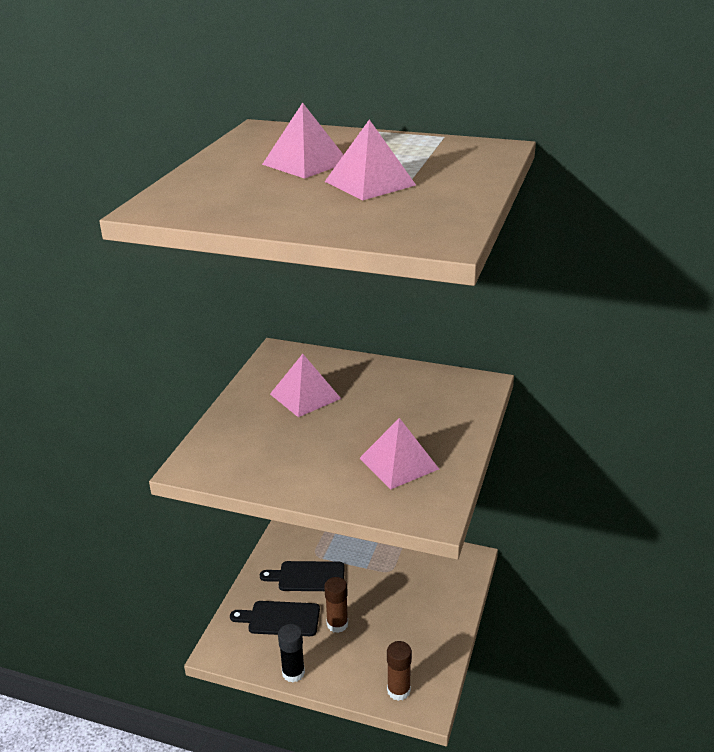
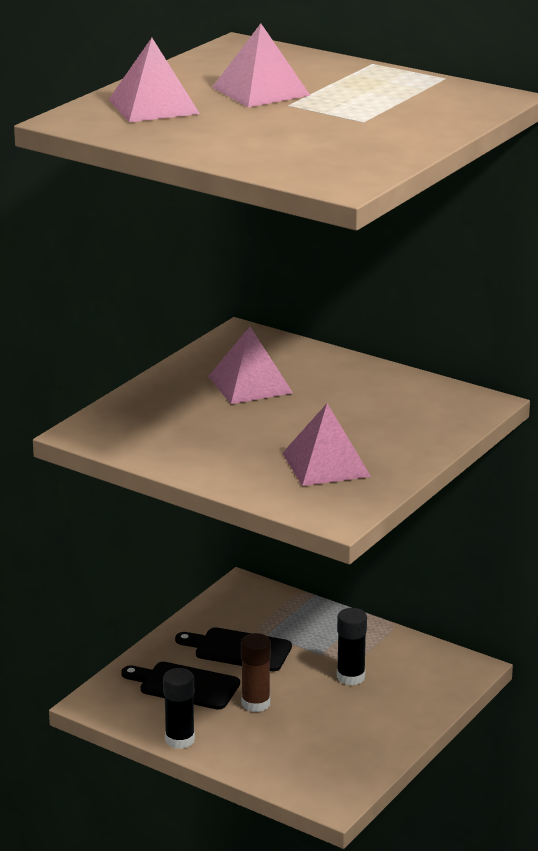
camera: 15 degrees right, 5 degrees down
pink pyramid [325,120,416,200] -> pink pyramid moved to [108,38,200,122]
brown glue stick [387,641,412,701] -> none
none -> black glue stick [337,608,367,685]

